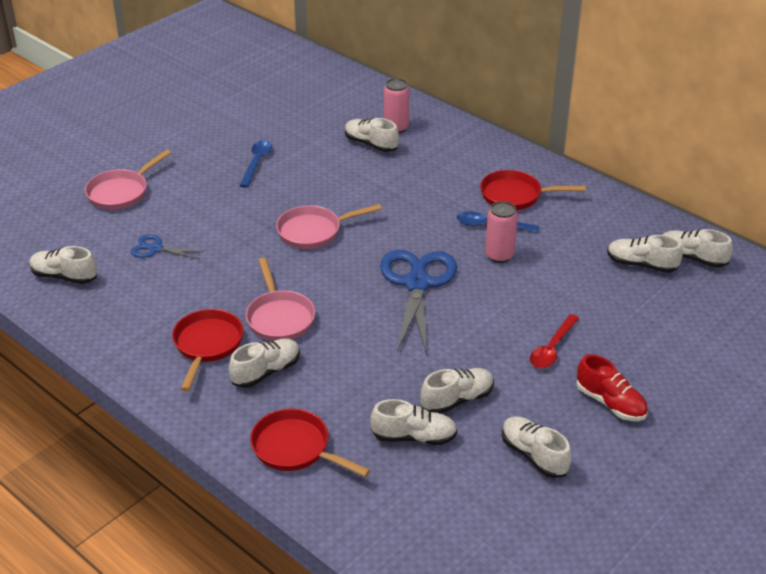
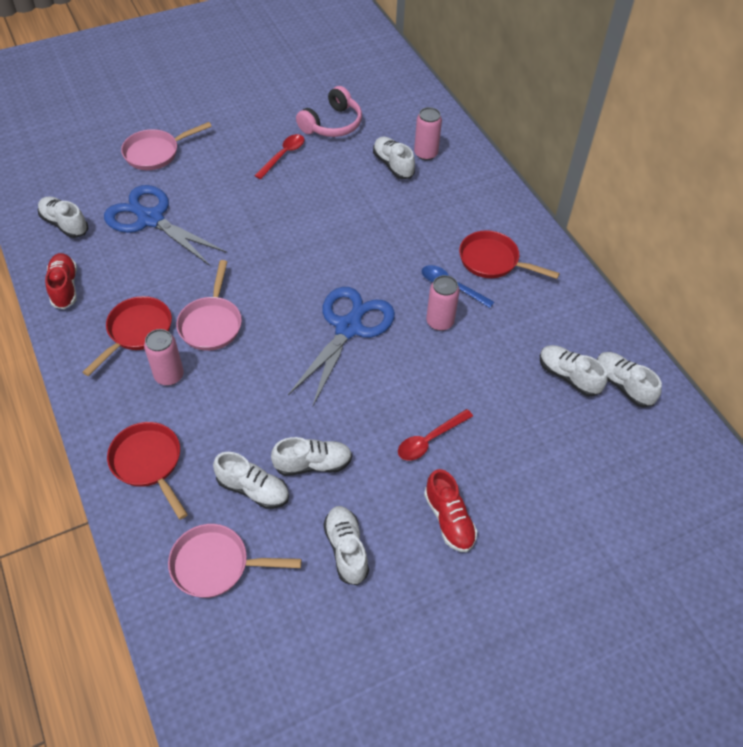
camera: 20 degrees right, 15 degrees up
blue scissors [131,234,204,259] -> blue scissors [104,185,227,266], size x2.06
white shoe [229,338,300,388] -> pink can [144,329,184,386]
blue spoon [239,140,272,188] -> red spoon [254,134,304,179]
pink pan [276,204,382,249] -> pink pan moved to [168,524,302,598]
none -> red shoe [45,253,77,309]
none -> pink headphones [296,86,362,137]

